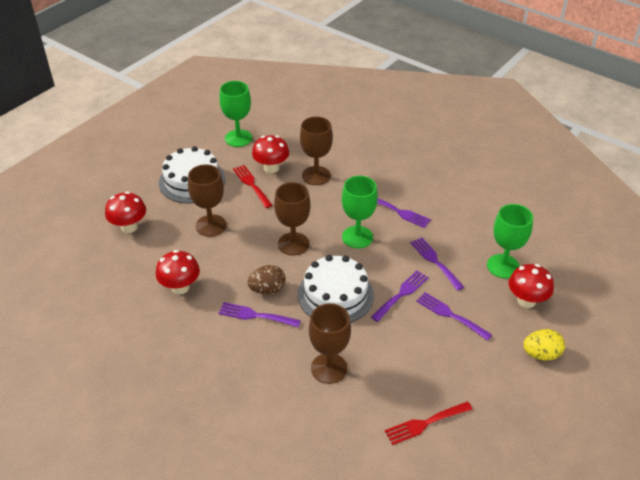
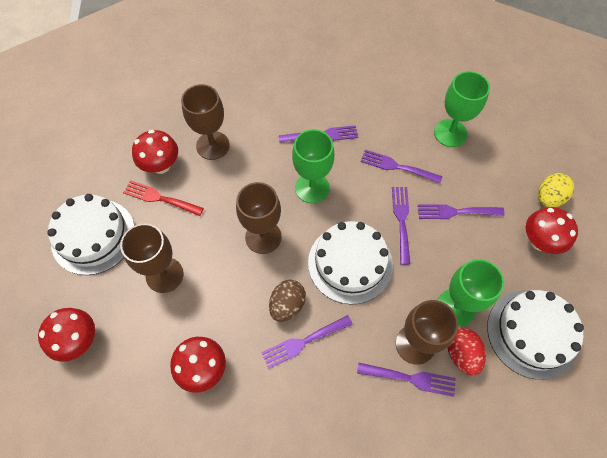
camera: 40 degrees left, 20 degrees up
green goblet [219,81,252,147] -> green goblet moved to [438,259,504,327]
red fork [385,401,473,445] -> white cake [487,290,584,380]
red mushroom [508,264,554,308] -> red mushroom moved to [526,207,578,254]
none -> purple fork [357,363,456,397]
none -> red egg [448,328,486,376]

